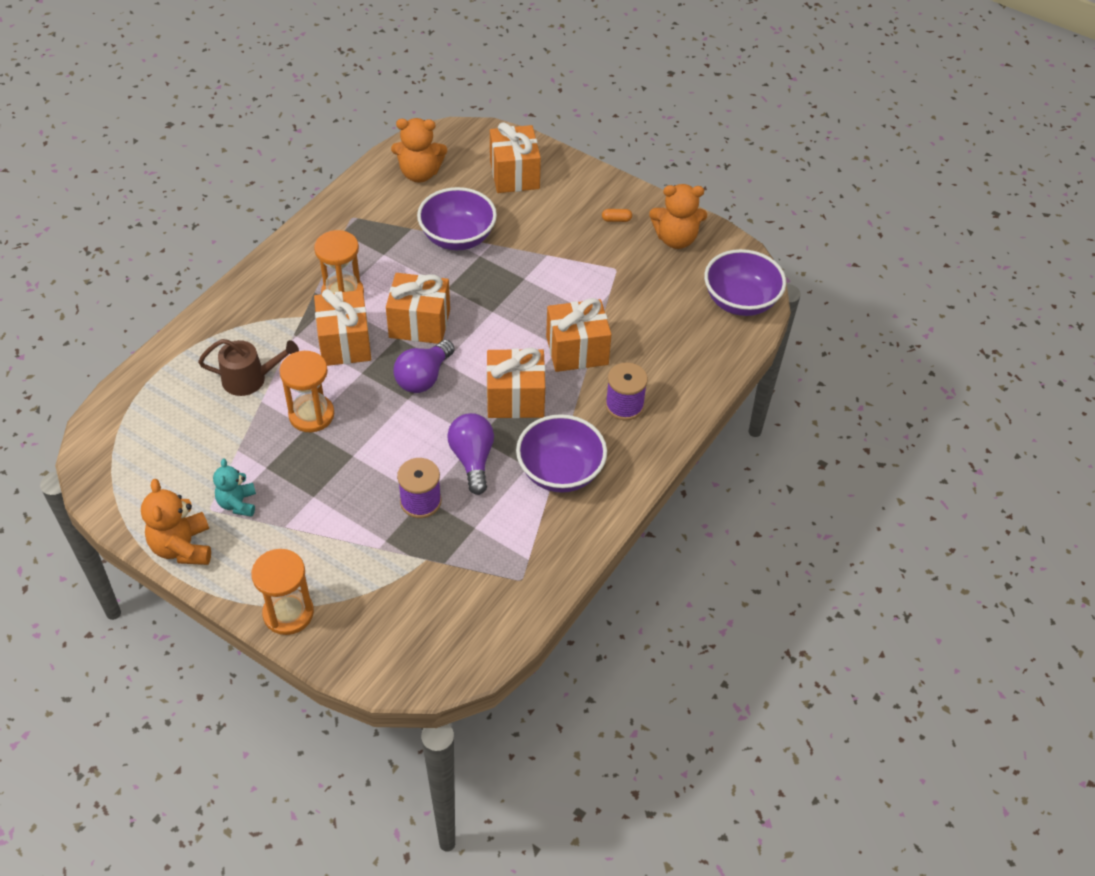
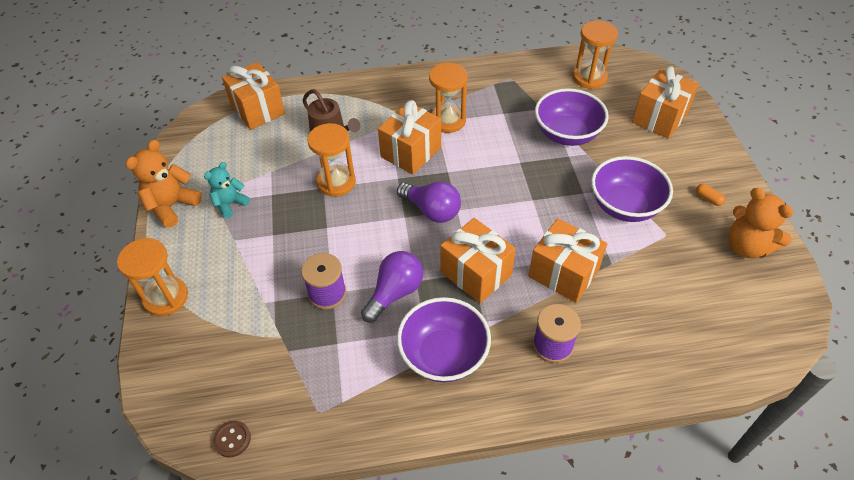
camera: 50 degrees right, 0 degrees up
orange gift [386,273,450,344] -> orange gift moved to [222,62,285,130]
orange teddy bear [391,118,447,183] -> orange hourglass [573,21,618,89]
purple light bulb [394,340,454,393] -> purple light bulb turned 135 degrees counterclockwise [397,181,461,223]
purple bowl [704,249,786,316] -> purple bowl moved to [591,156,673,222]
none -> brown button [213,421,251,458]

